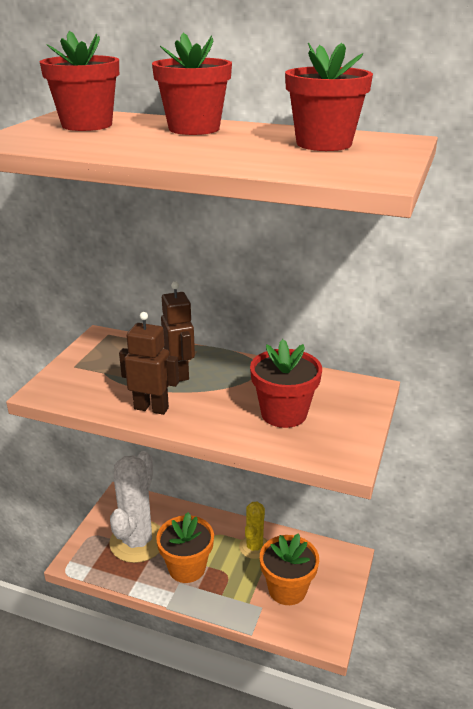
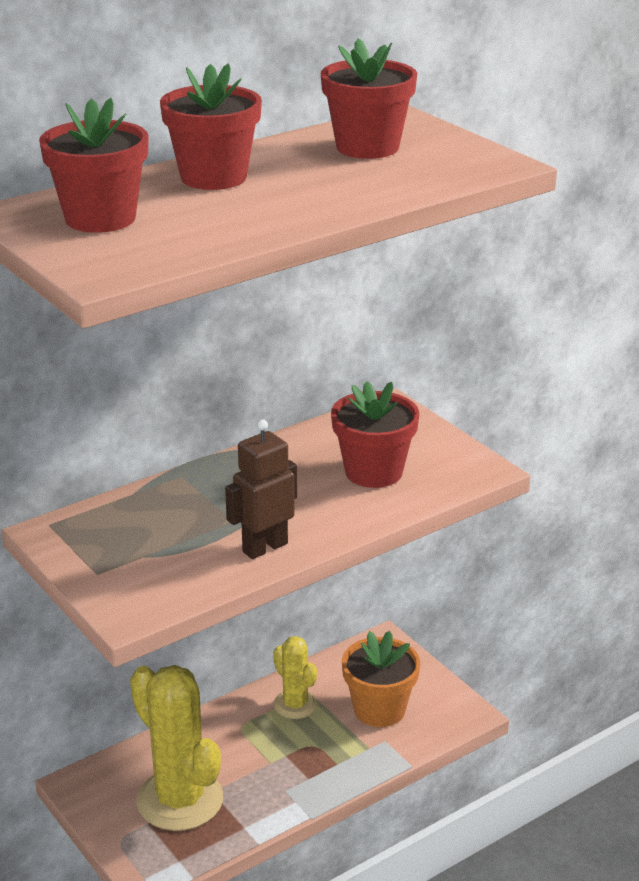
camera: 55 degrees left, 0 degrees up
white cactus [110,451,160,563] -> yellow cactus [130,665,223,831]
orange flower pot [156,512,214,583] -> none
brown robot [161,282,195,382] -> none

